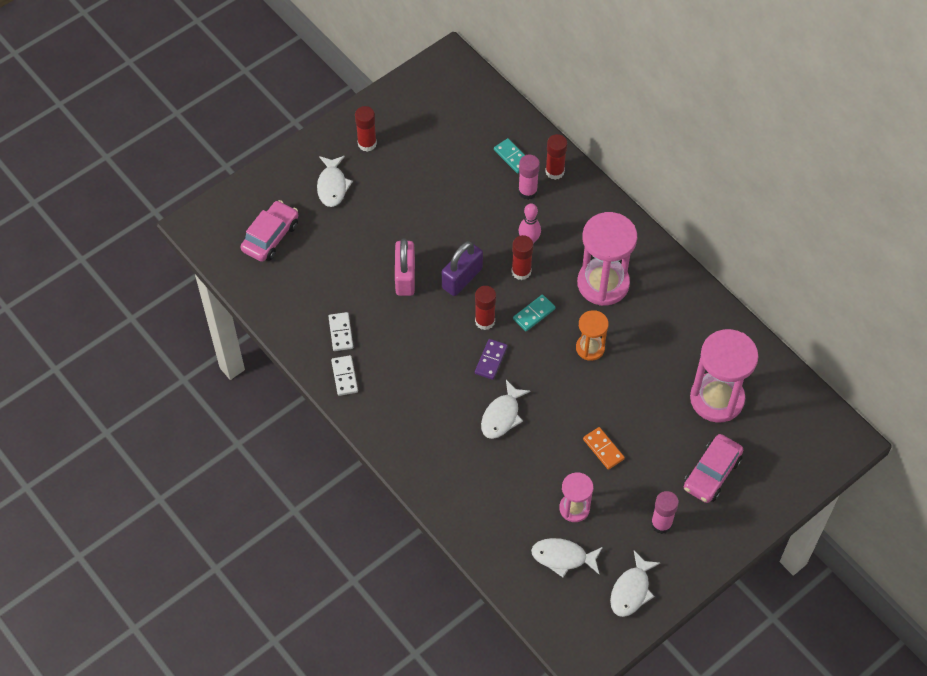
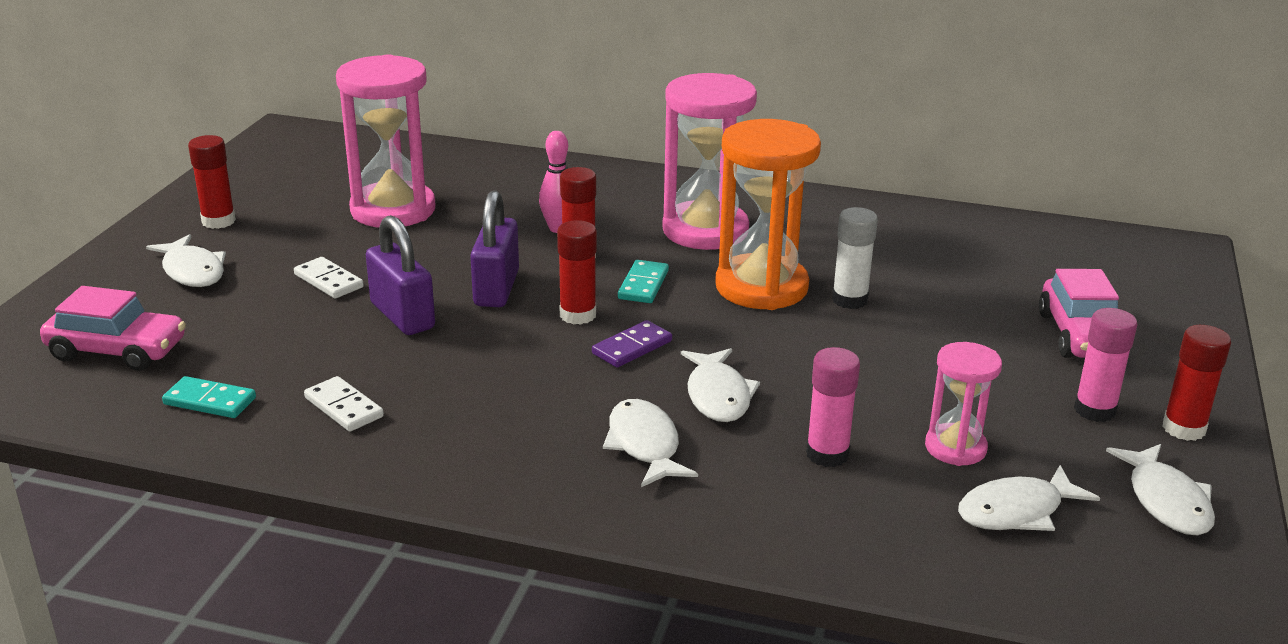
camera: 35 degrees left, 30 degrees down
pink car [240,200,298,262] -> pink car turned 105 degrees clockwise [40,286,186,371]
white domino [331,355,358,396] -> white domino moved to [294,257,364,299]
pink padlock [395,238,415,296] -> purple padlock [366,215,435,335]
purple domino [475,339,508,380] -> purple domino turned 60 degrees clockwise [592,320,672,368]
turquoise domino [494,138,525,174] -> turquoise domino moved to [162,376,256,418]
pink glue stick [518,154,540,200] -> pink glue stick moved to [806,347,860,467]
red glue stick [545,134,567,180] -> red glue stick moved to [1162,325,1231,441]
orange hourglass [576,310,609,361] -> orange hourglass [715,119,821,310], size x1.83
orange domino [583,427,625,470] -> none
pink hourglass [690,329,758,423] -> pink hourglass moved to [336,54,435,228]
none -> white fish [603,399,698,487]
none -> white glue stick [832,207,878,309]

